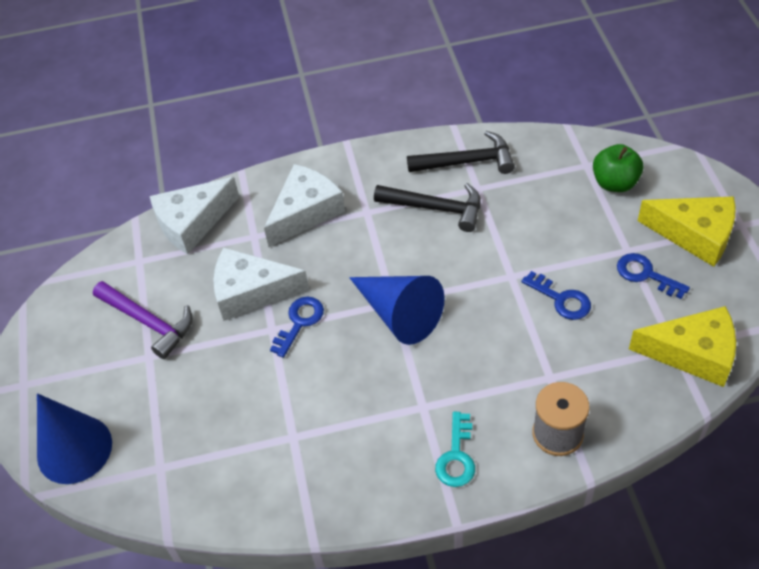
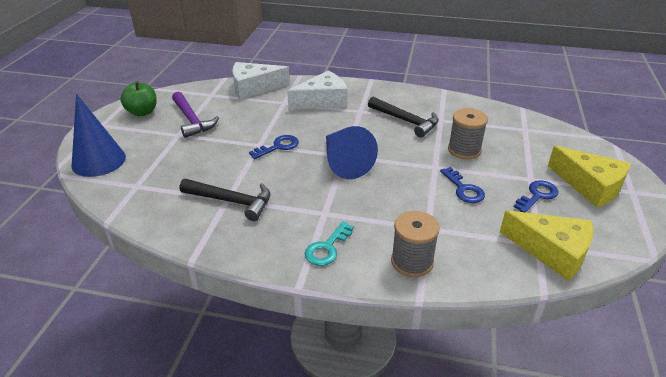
camera: 20 degrees right, 15 degrees down
white cheese [213,247,309,321] -> none
black hammer [407,131,515,174] -> black hammer moved to [180,179,270,221]
green apple [593,144,643,192] -> green apple moved to [120,81,157,116]
blue key [617,253,690,299] -> blue key turned 75 degrees clockwise [514,180,559,212]
none -> grey spool [448,108,488,159]

